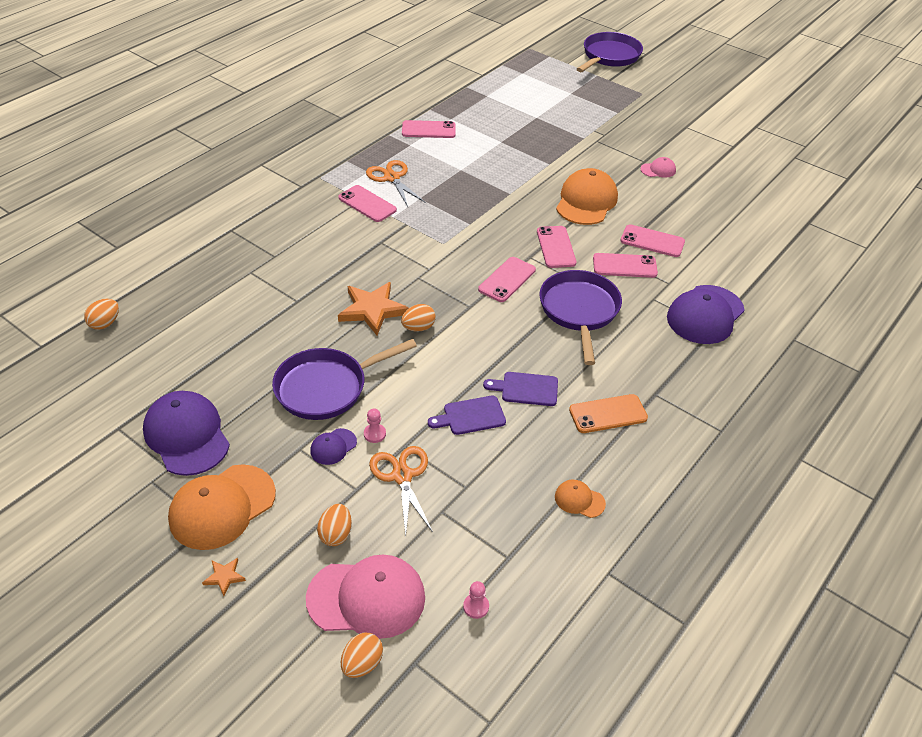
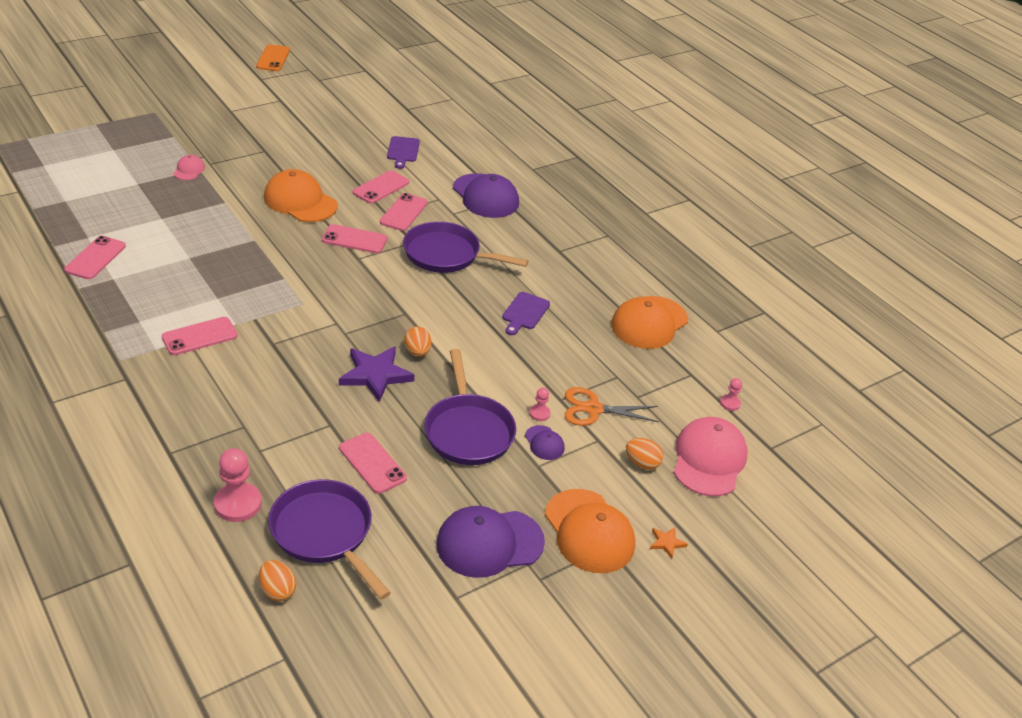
camera: 75 degrees left, 5 degrees down
orange star [338,282,409,335] -> purple star [339,346,415,402]
orange egg [341,632,383,678] -> none
orange scissors [366,160,425,207] -> none
purple cutting board [428,396,506,435] -> purple cutting board moved to [387,136,420,169]
pink phone [478,257,536,302] -> pink phone moved to [339,433,407,494]
orange cap [555,480,606,518] -> orange cap [611,296,688,349], size x2.10
orange phone [569,394,648,433] -> orange phone moved to [256,44,290,71]
purple pan [577,32,643,72] -> purple pan moved to [268,479,391,600]
pink cap [641,157,676,178] -> pink cap moved to [174,155,205,180]
none -> pink pawn [214,448,262,522]

